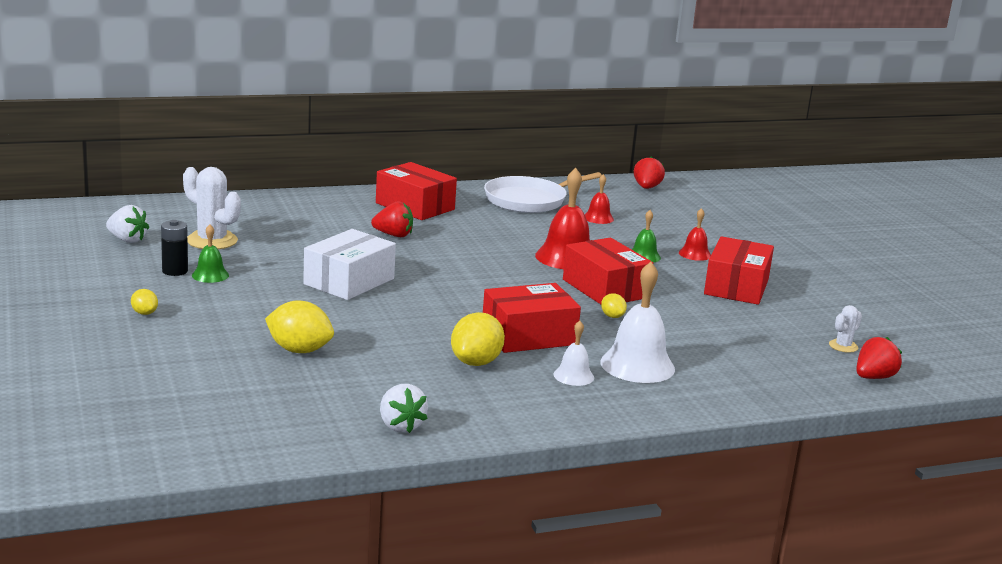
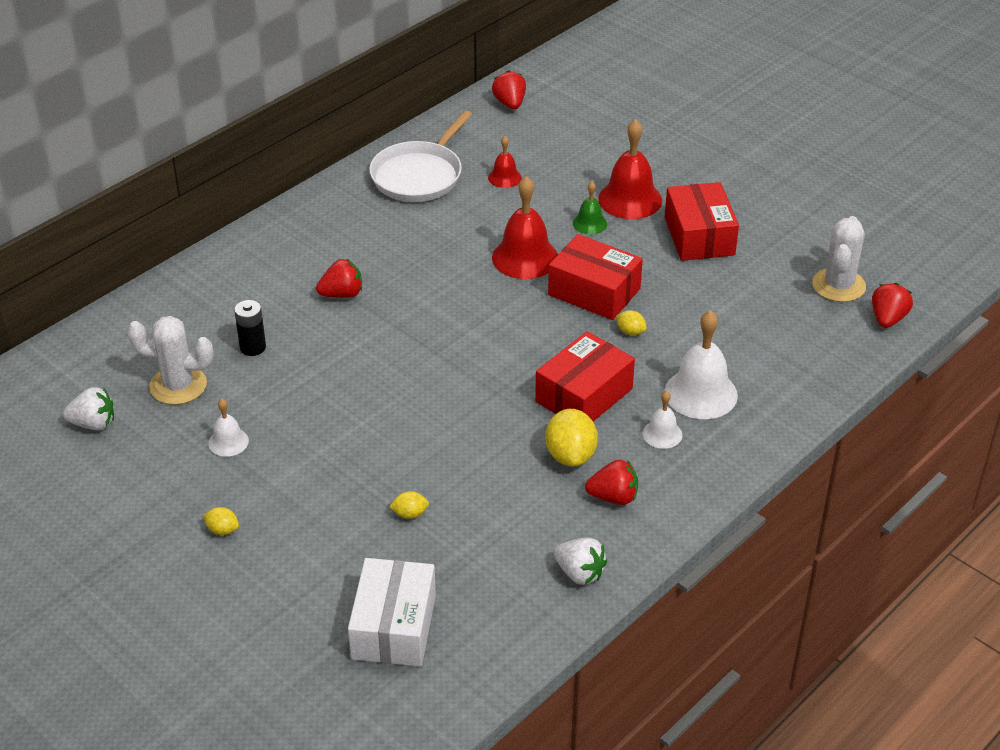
camera: 25 degrees left, 20 degrees up
black battery [161,220,188,276] -> black battery moved to [234,300,266,356]
green bell [192,224,229,283] -> white bell [208,398,249,457]
yellow lemon [265,300,334,353] -> yellow lemon [389,491,429,519], size x0.51
white box [303,229,396,300] -> white box moved to [348,558,436,667]
red box [376,162,457,220] -> none
red bell [679,208,711,261] -> red bell [598,119,662,219], size x1.87
white cactus [829,305,862,353] -> white cactus [812,216,866,302], size x1.91
none -> red strawberry [585,460,638,505]

